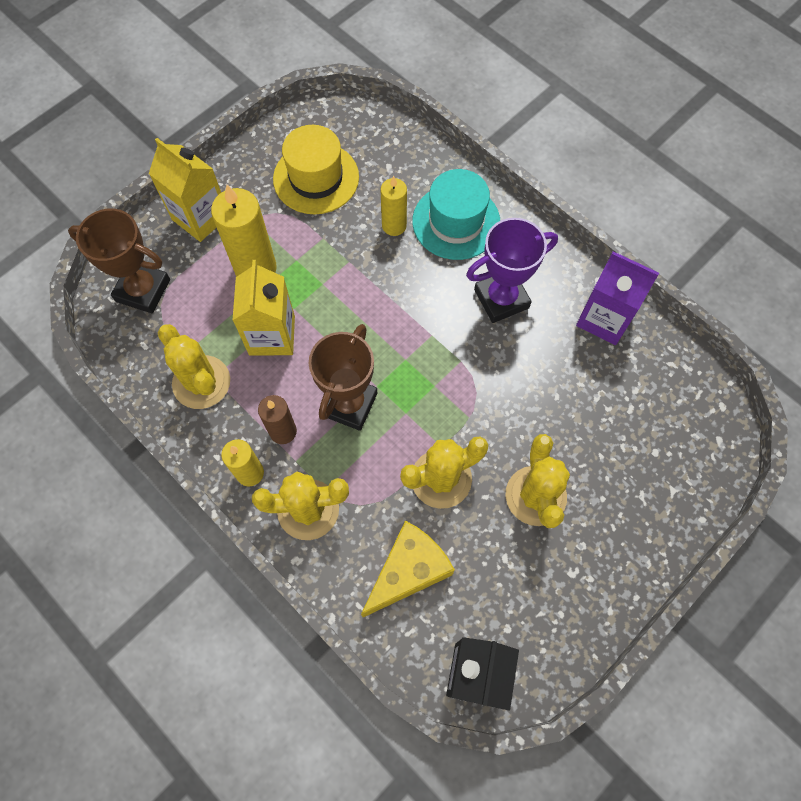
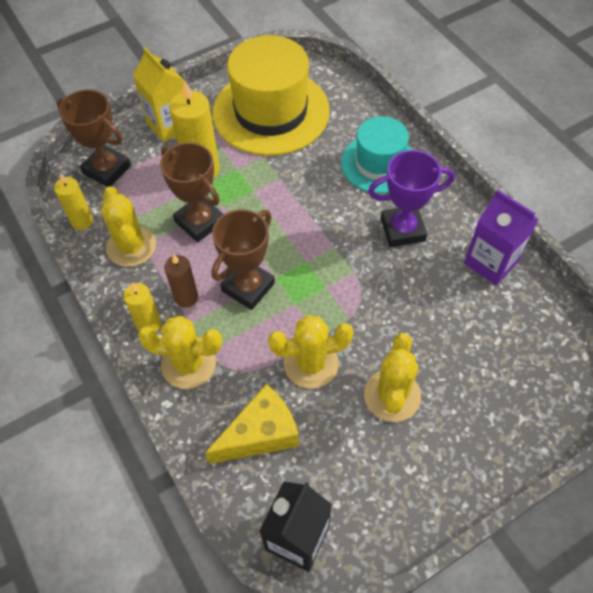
camera: 15 degrees right, 10 degrees down
yellow carton [232,260,295,356] -> brown trophy [160,142,224,242]
yellow hat [273,125,359,214] -> yellow hat [213,35,330,156], size x1.62
yellow candle [381,176,407,236] -> yellow candle moved to [54,174,93,230]

